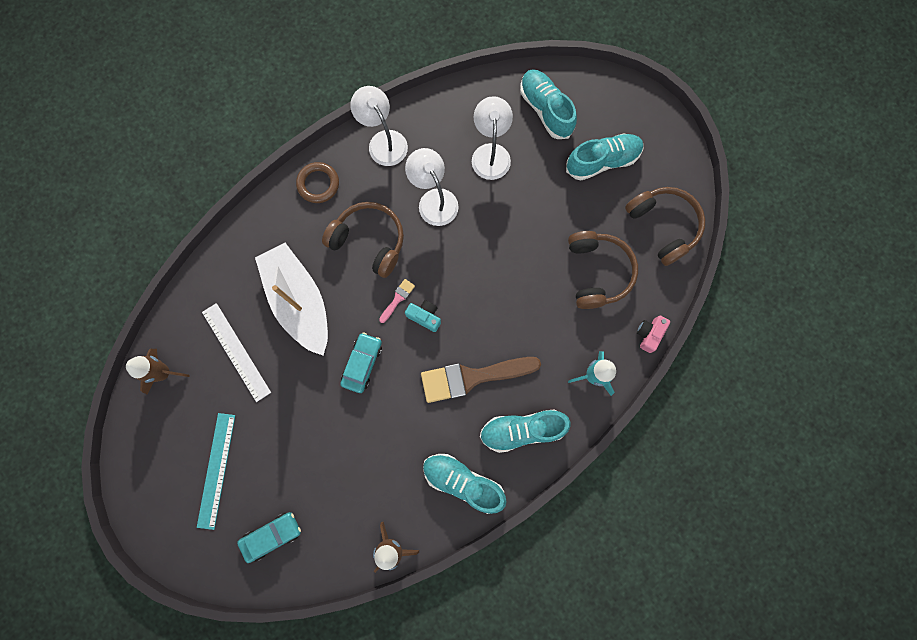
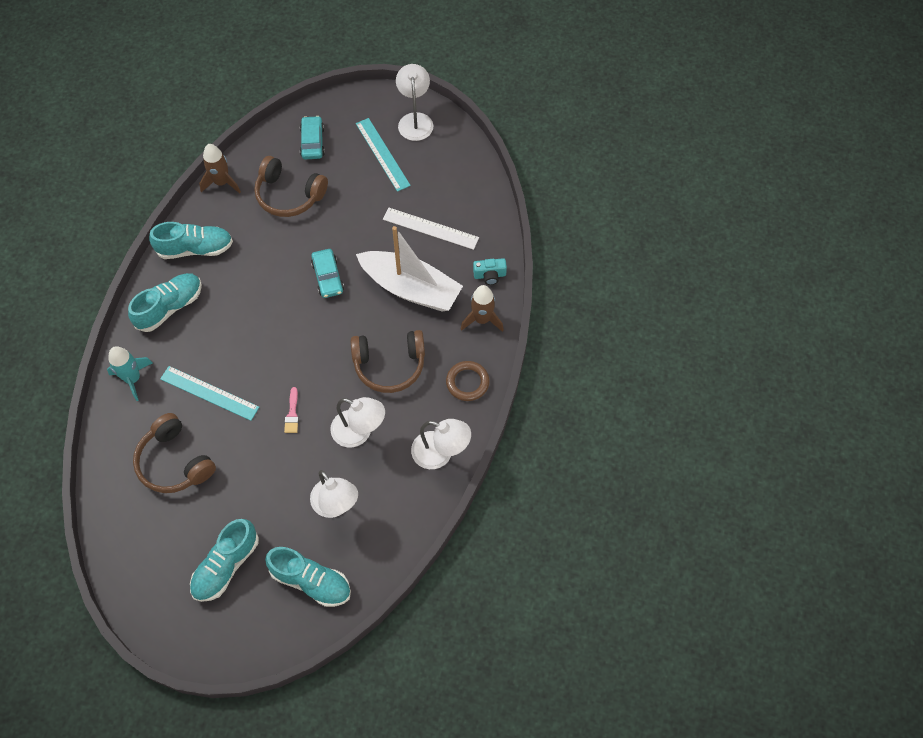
camera: 145 degrees right, 15 degrees down
brown rocket [126,349,190,394] -> brown rocket moved to [461,285,504,332]
turquoise car [237,512,301,563] -> turquoise car turned 150 degrees clockwise [300,116,325,159]
pink brush [379,279,415,323] -> pink brush moved to [284,387,299,433]
turquoise camera [405,300,441,332] -> turquoise camera moved to [473,258,507,285]
brown brush [421,357,541,403] -> none
brown headphones [625,187,705,266] -> brown headphones moved to [254,156,328,217]
pink camera [637,316,670,353] -> none
none -> turquoise ruler [160,366,259,421]
none -> white lamp [396,64,433,141]

